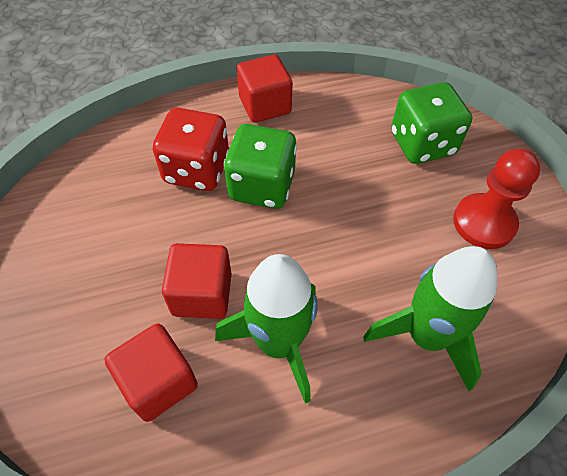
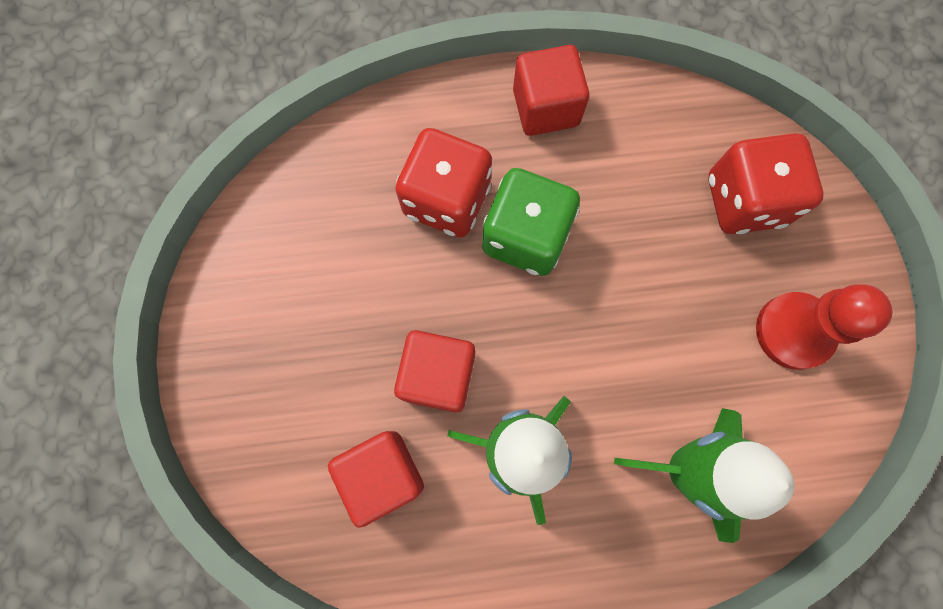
camera: 10 degrees right, 20 degrees up
green dice [391,82,472,164] -> red dice [708,133,823,234]

